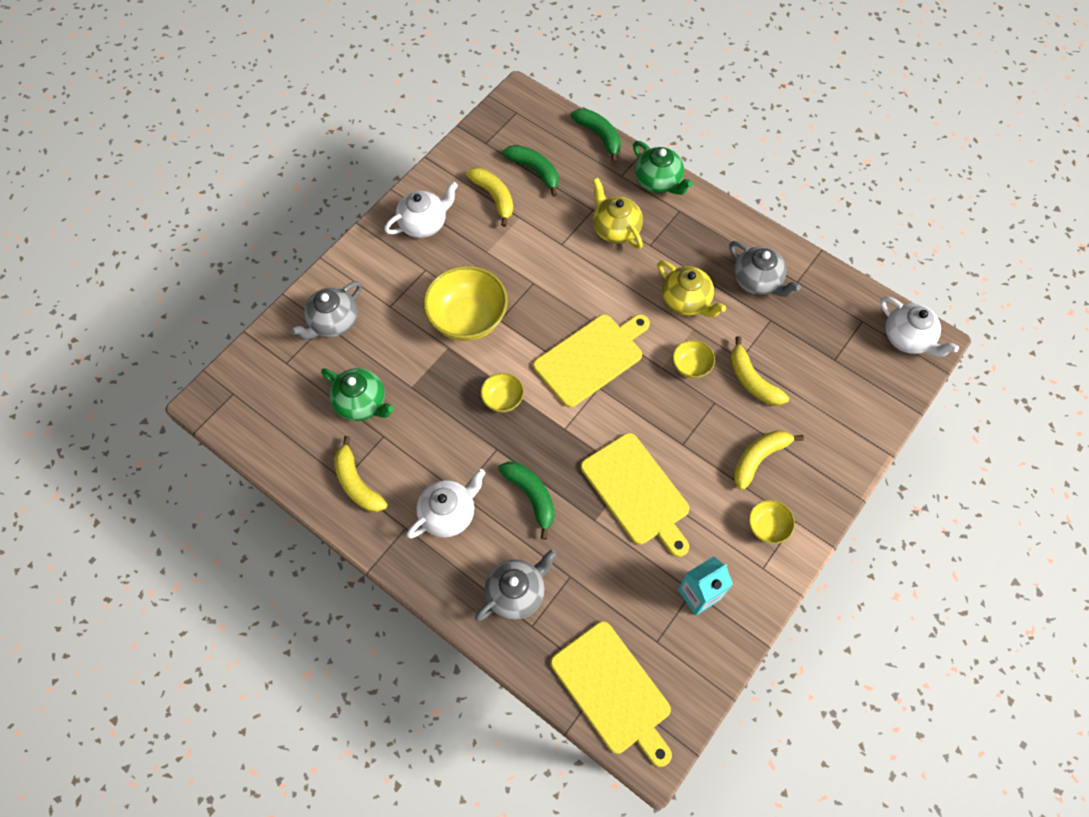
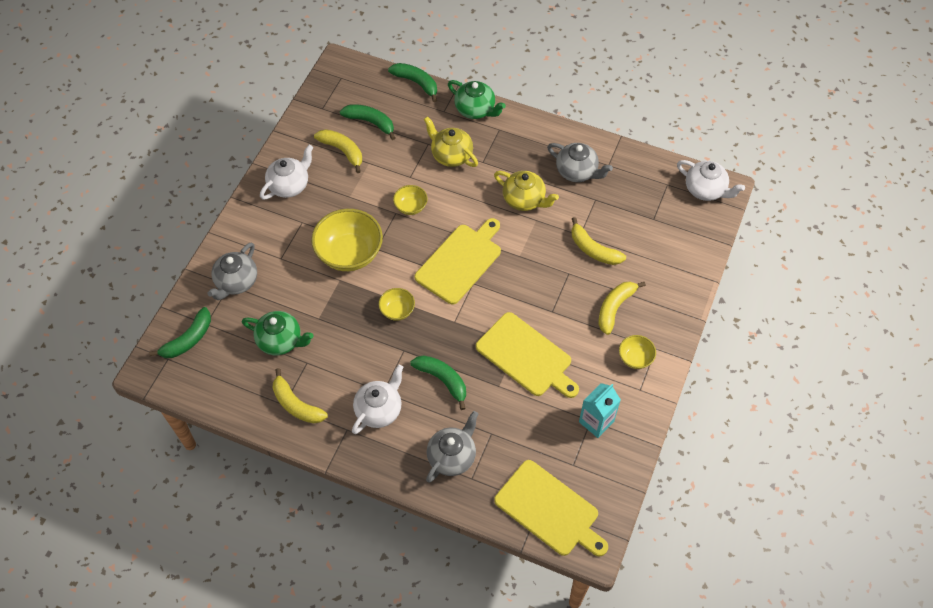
camera: 15 degrees left, 5 degrees down
yellow bowl [672,340,715,378] -> yellow bowl moved to [393,185,428,215]
none -> green banana [149,307,211,358]

